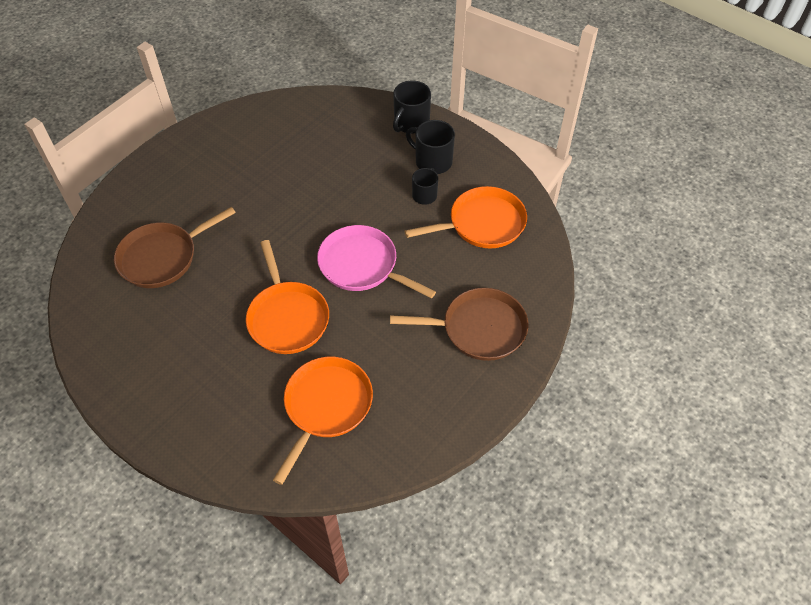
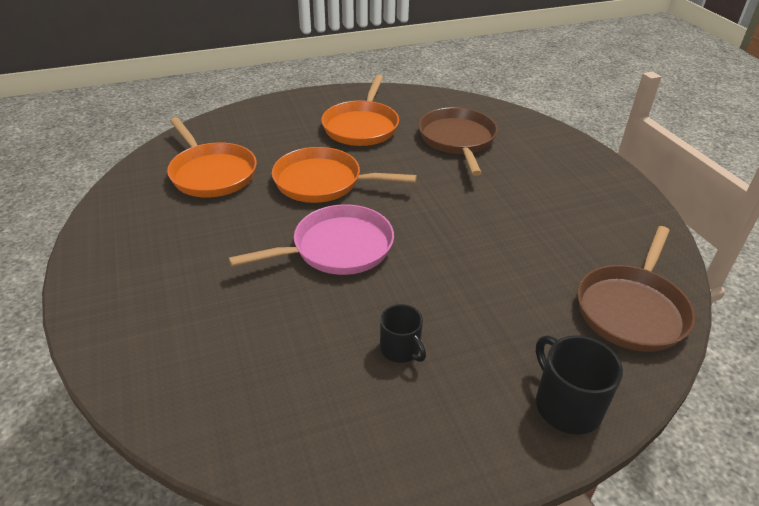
camera: 120 degrees right, 15 degrees down
brown pan [390,288,528,361] -> brown pan moved to [577,226,695,352]
orange pan [405,186,527,248] -> orange pan moved to [321,75,399,146]
black mug [406,120,455,174] -> none

